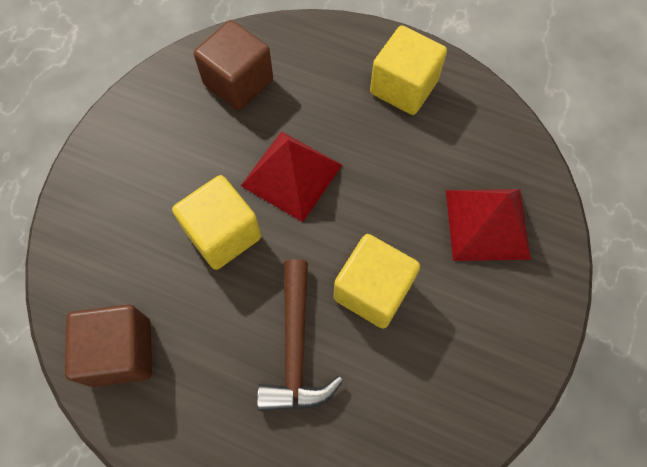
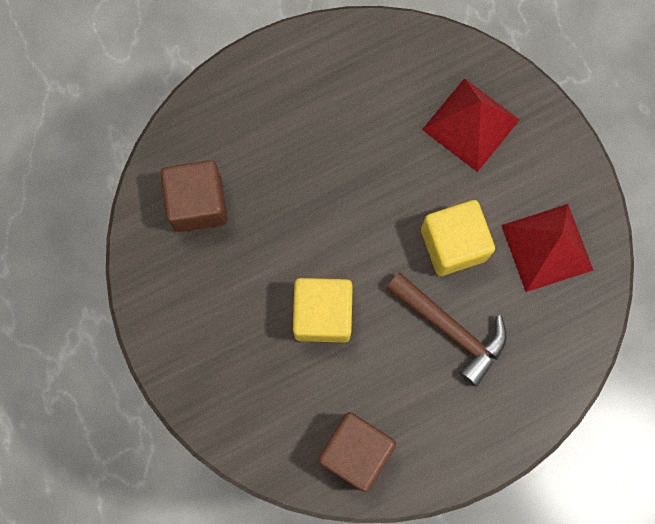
camera: 50 degrees left, 10 degrees up
red pyramid [241,131,342,222] -> red pyramid moved to [501,204,593,292]
yellow cube [370,26,447,115] -> none

